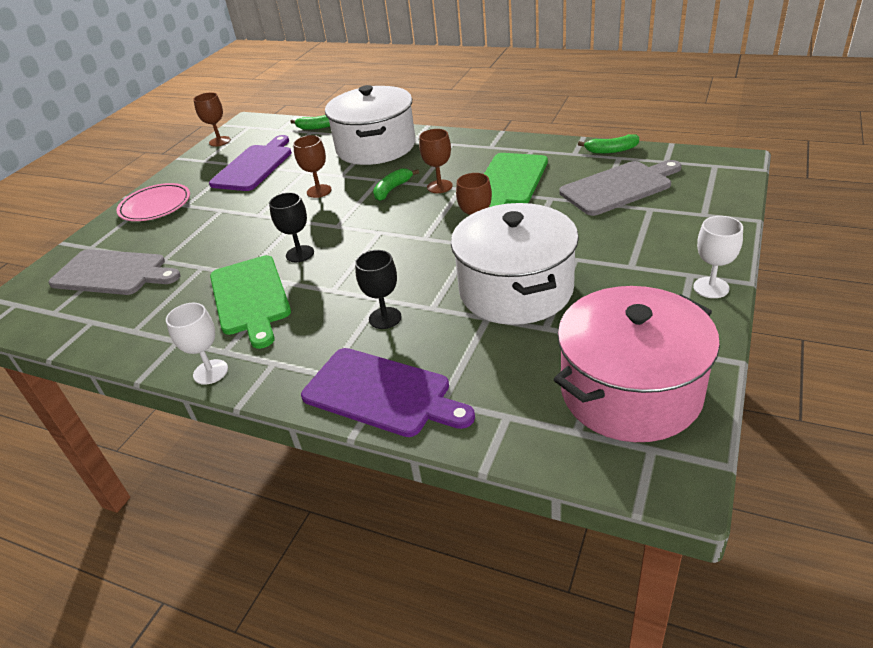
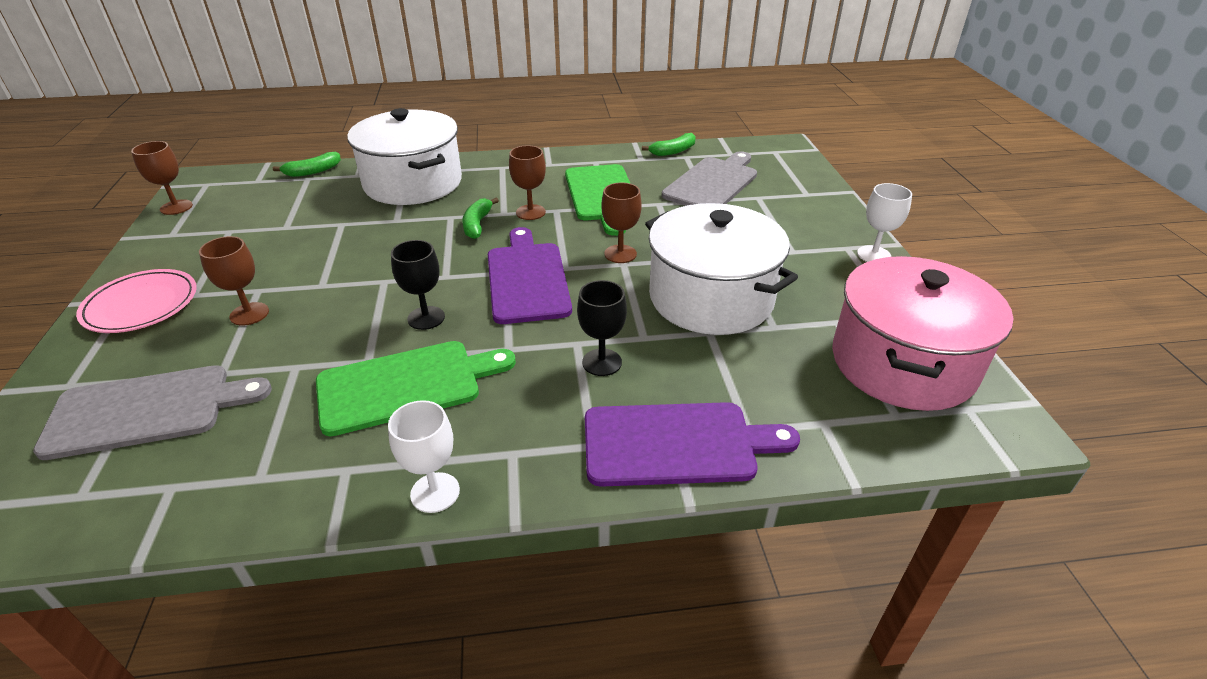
camera: 35 degrees left, 0 degrees up
purple cutting board [209,135,292,191] -> purple cutting board moved to [488,227,572,324]
green cutting board [210,255,291,349] -> green cutting board turned 60 degrees counterclockwise [316,341,516,436]
brown goblet [293,135,331,198] -> brown goblet moved to [199,236,269,326]

